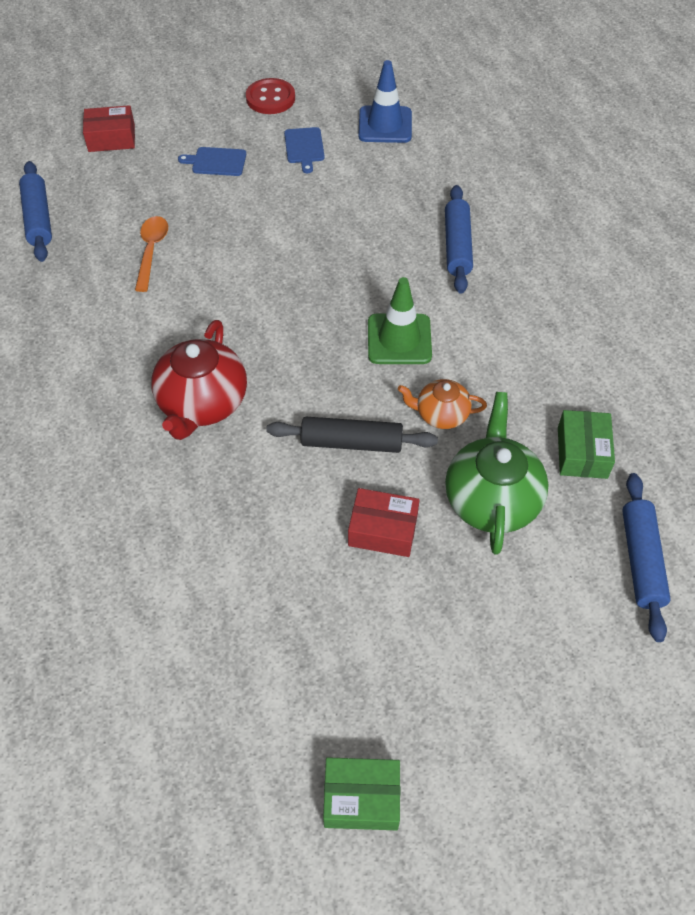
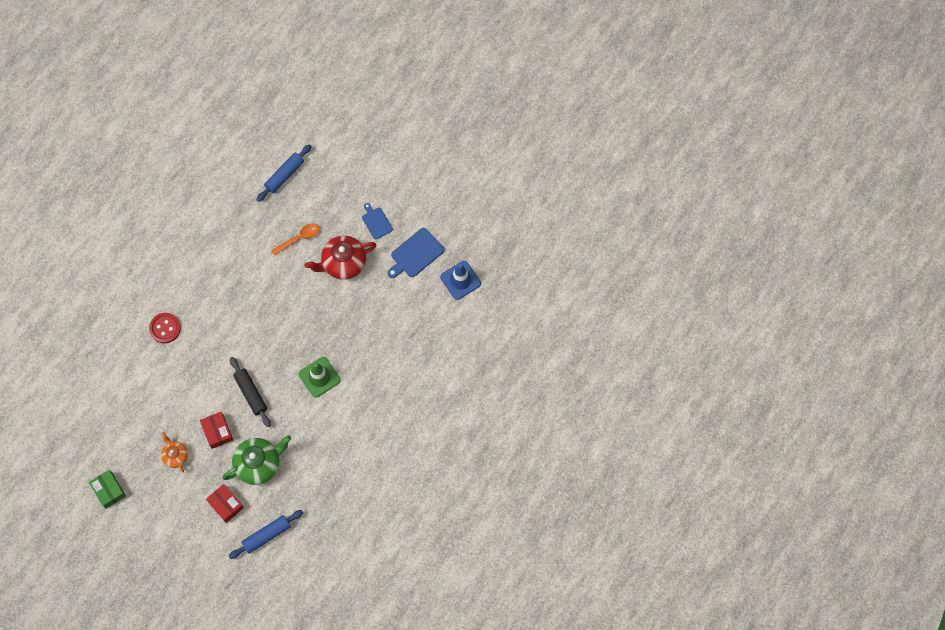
camera: 55 degrees right, 15 degrees up
red box [83,105,135,152] -> red box moved to [206,484,244,523]
red teapot [151,320,247,440] -> red teapot moved to [305,236,376,280]
red button [246,78,295,114] -> red button moved to [149,313,181,343]
blue cutting board [284,127,325,173] -> blue cutting board [387,228,444,278], size x1.56
orange teapot [398,379,487,429] -> orange teapot moved to [161,432,188,472]
blue rolling pin [445,185,473,294] -> none
green box [558,410,615,479] -> none

